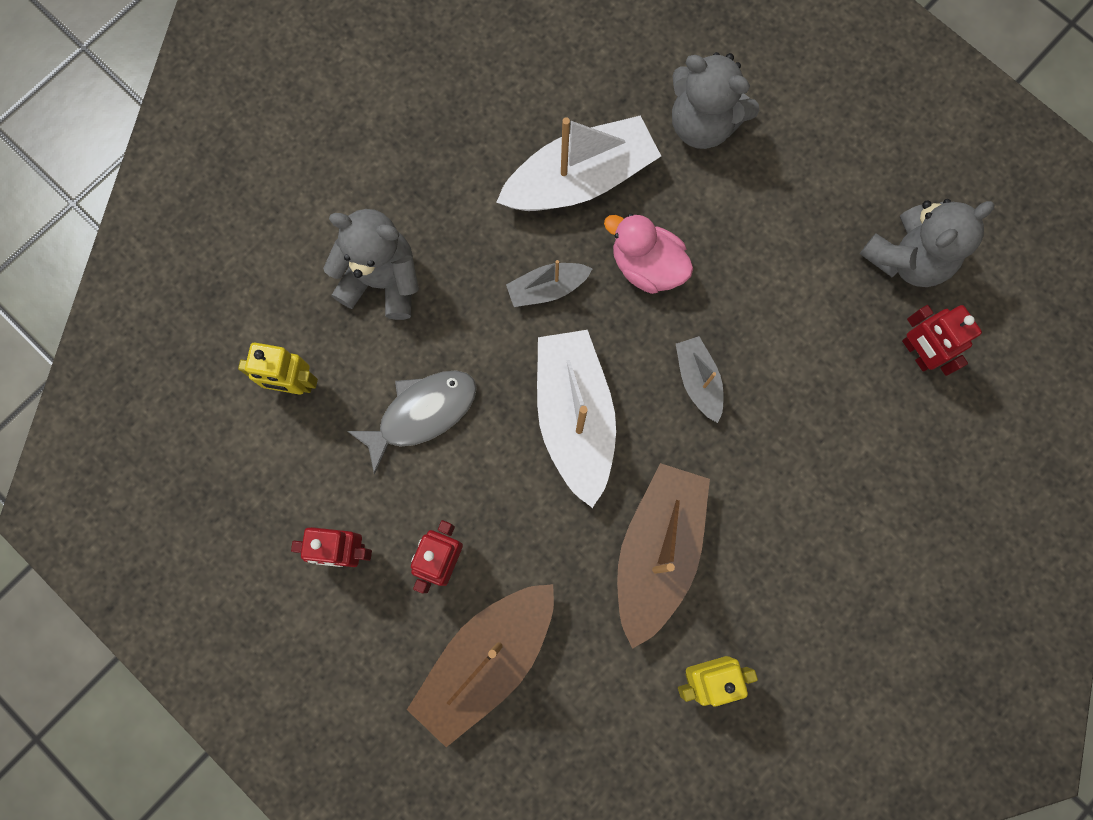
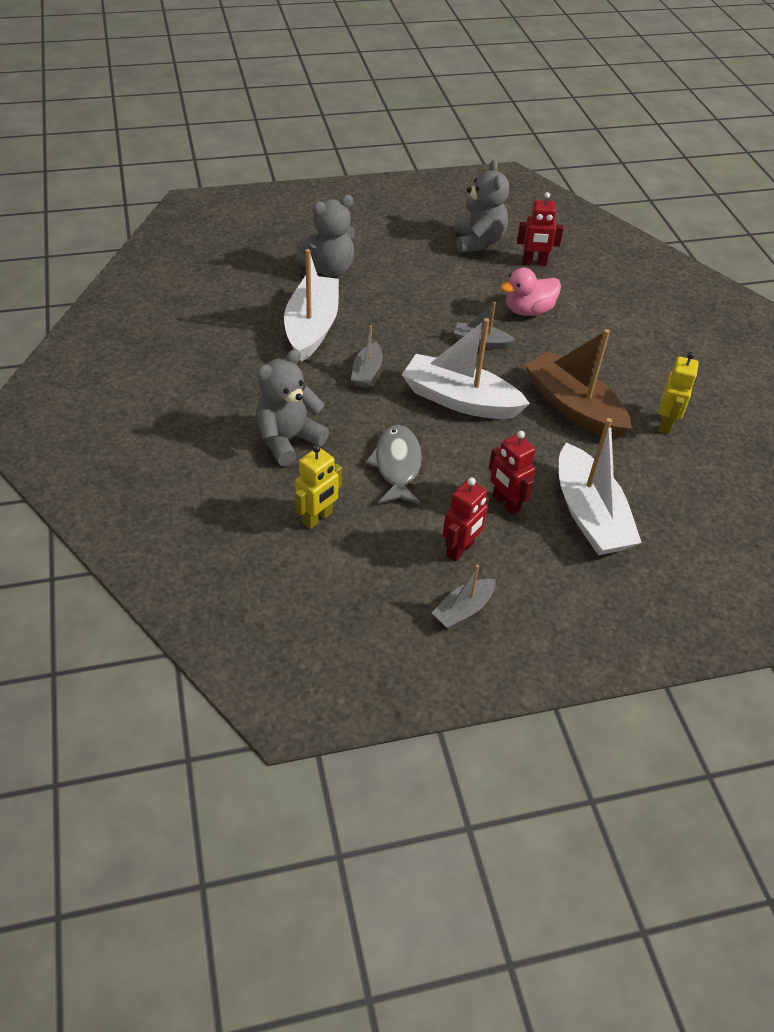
camera: 60 degrees left, 30 degrees down
brown boat [407,584,554,747] -> white boat [559,418,642,555]
pink duck [604,213,693,294] -> pink duck moved to [500,268,561,316]
none -> grey boat [431,565,496,629]

